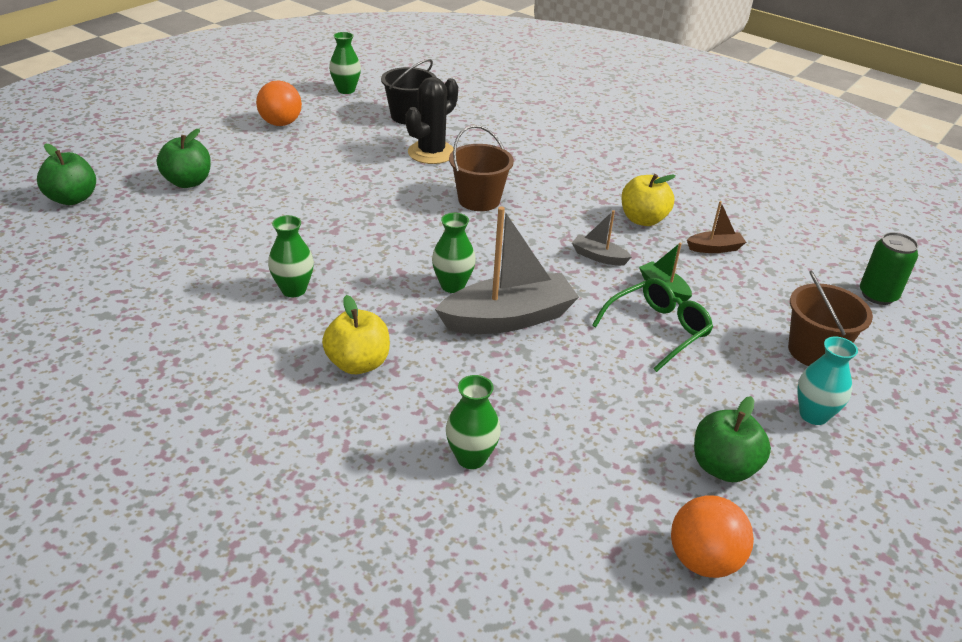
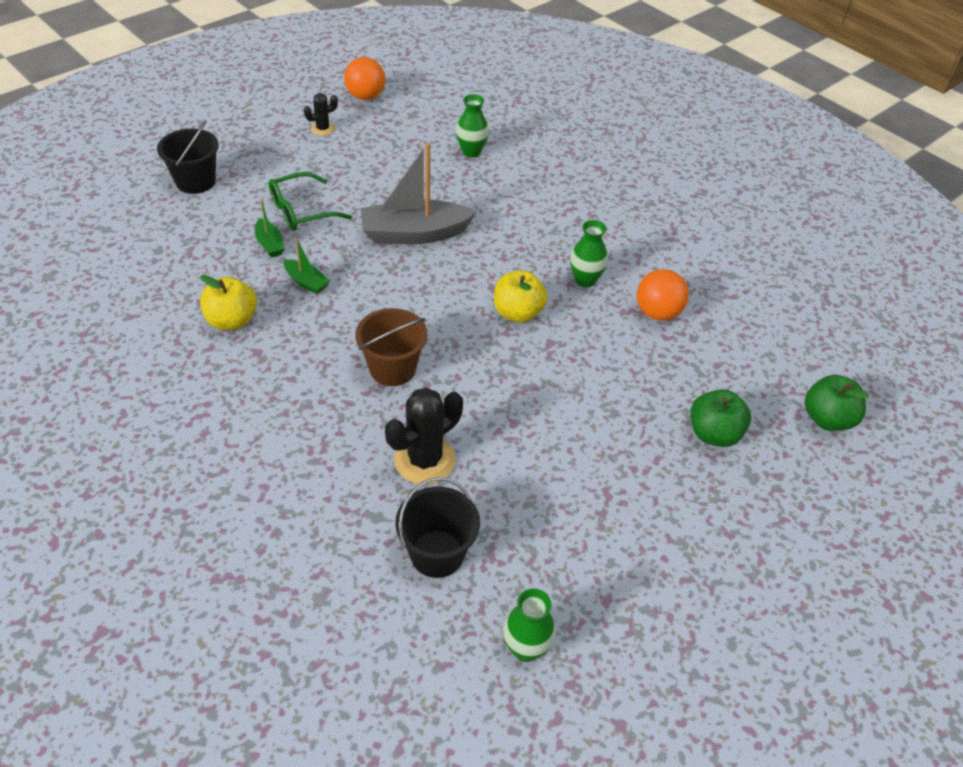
camera: 170 degrees left, 10 degrees up
orange ball [256,80,302,126] -> orange ball moved to [637,269,689,320]
yellow apple [322,295,390,374] -> yellow apple moved to [494,270,547,323]
green vase [432,213,476,293] -> none
grey boat [572,210,632,266] -> green boat [283,238,330,294]
brown boat [687,201,746,253] -> none
green apple [694,396,771,482] -> black cactus [304,93,338,136]
brown bucket [788,271,873,366] -> black bucket [157,120,219,194]
turquoise vase [797,336,858,425] -> none
green can [860,232,918,305] -> none

